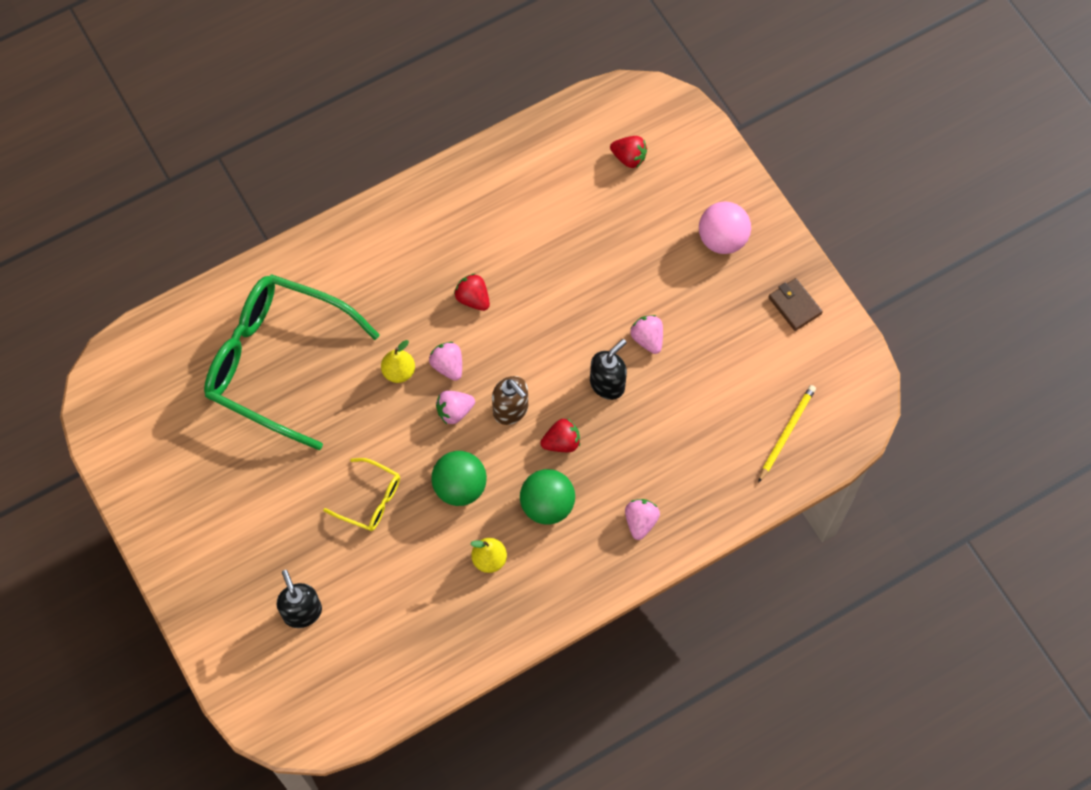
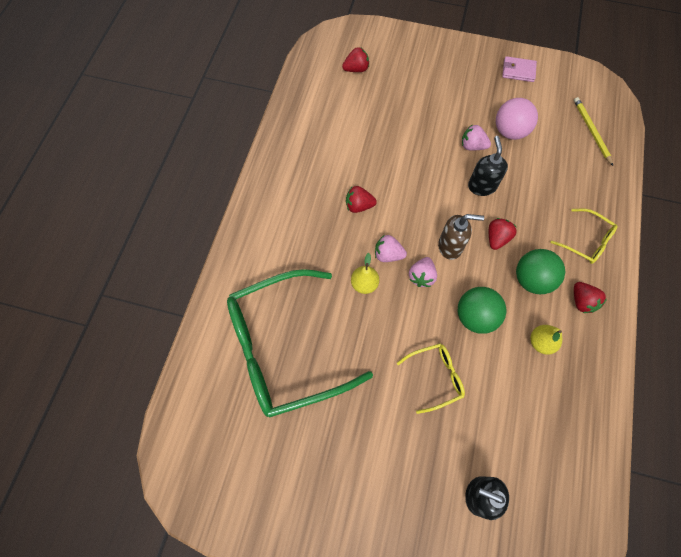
camera: 45 degrees left, 0 degrees up
pink strawberry [625,499,660,540] -> yellow glasses [550,209,618,264]
pink ball [699,202,751,254] -> pink ball moved to [496,98,538,140]
brown wallet [768,278,823,331] -> pink wallet [502,56,537,82]
none -> red strawberry [574,282,607,313]

